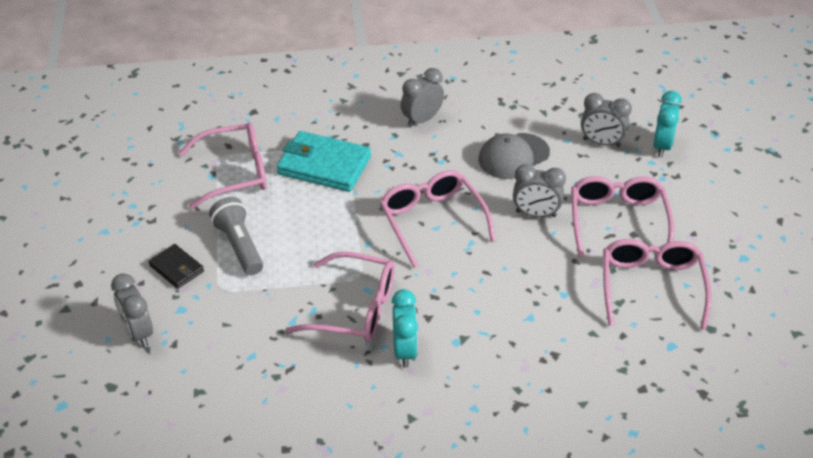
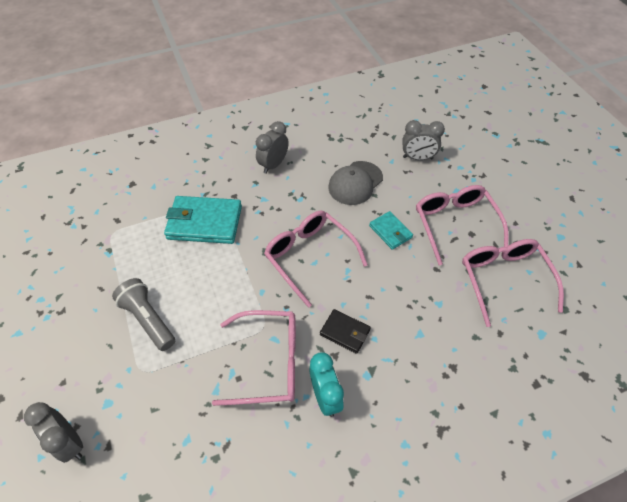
camera: 15 degrees left, 10 degrees up
black wallet [148,244,204,289] -> black wallet moved to [320,309,371,354]
pink glasses [179,122,267,209] -> none
grey clock [513,164,566,217] -> turquoise wallet [369,211,413,250]
turquoise clock [653,91,682,157] -> none

